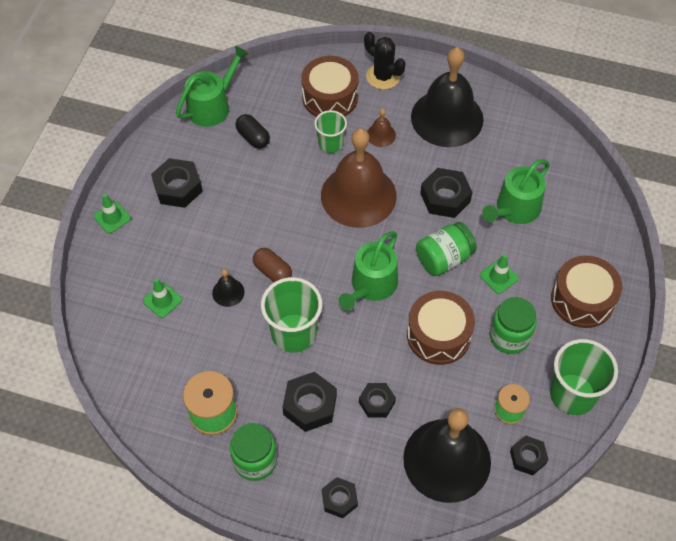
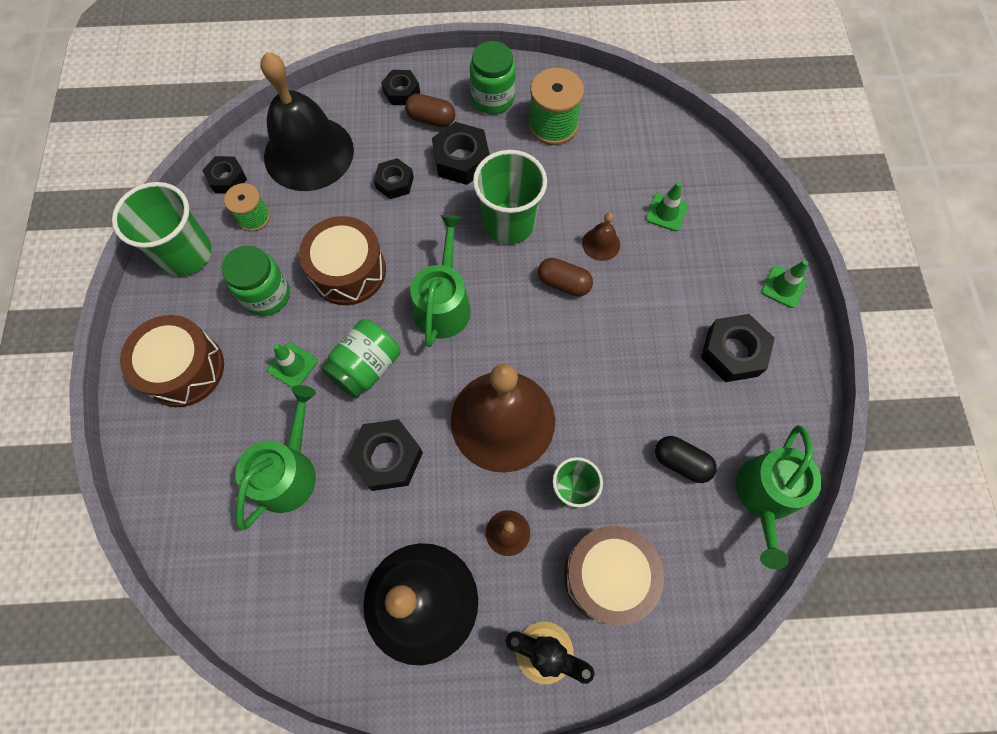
camera: 160 degrees right, 10 degrees up
black bell [212,269,245,307] -> brown bell [582,213,620,261]
none -> brown capsule [405,94,455,127]

